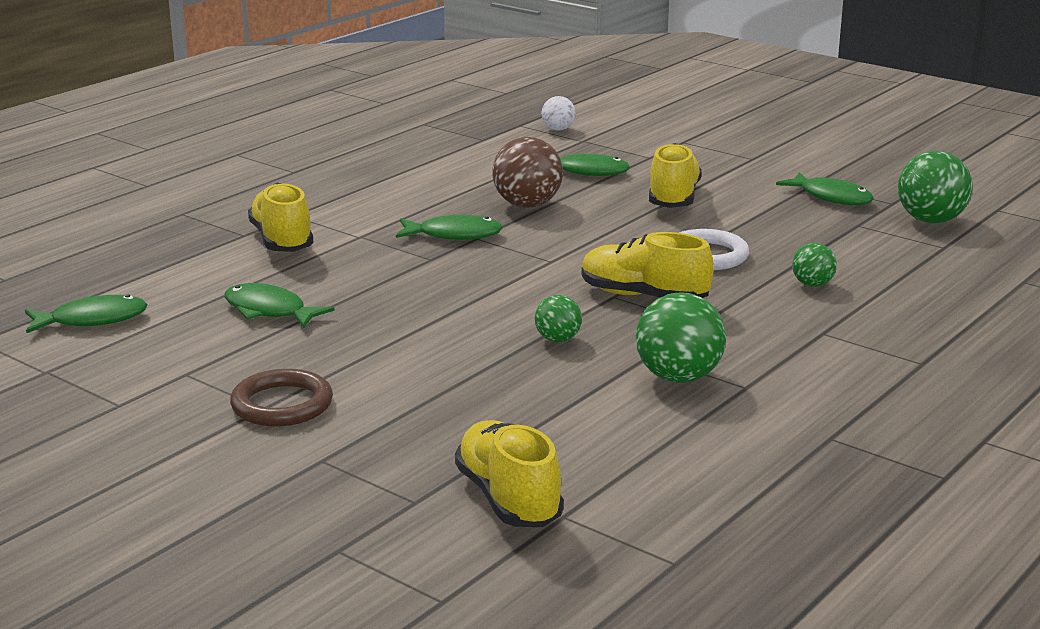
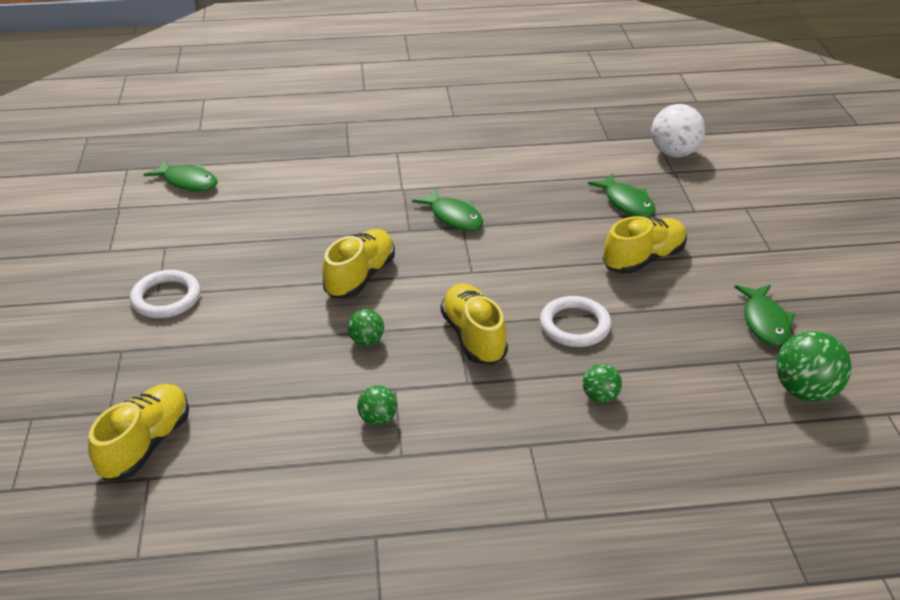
camera: 45 degrees right, 15 degrees up
green fish [225,283,335,328] -> none
brown ring [230,369,333,426] -> white ring [130,270,200,318]
yellow shoe [248,182,314,252] -> yellow shoe moved to [322,229,395,298]
brown ball [492,137,563,208] -> none
white ball [542,96,576,131] -> white ball [651,104,705,157], size x1.81
green ball [636,293,726,383] -> green ball [357,386,397,426], size x0.55

